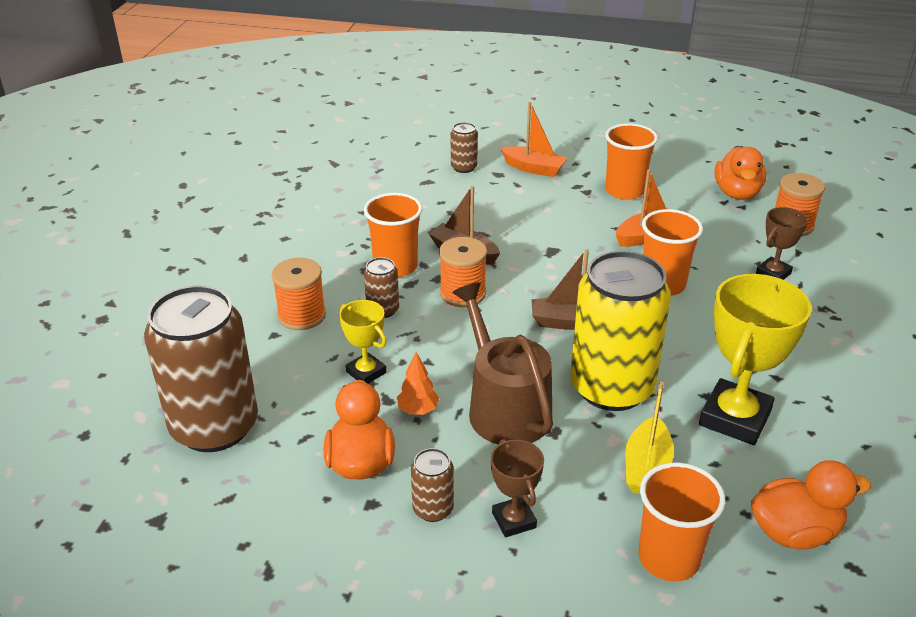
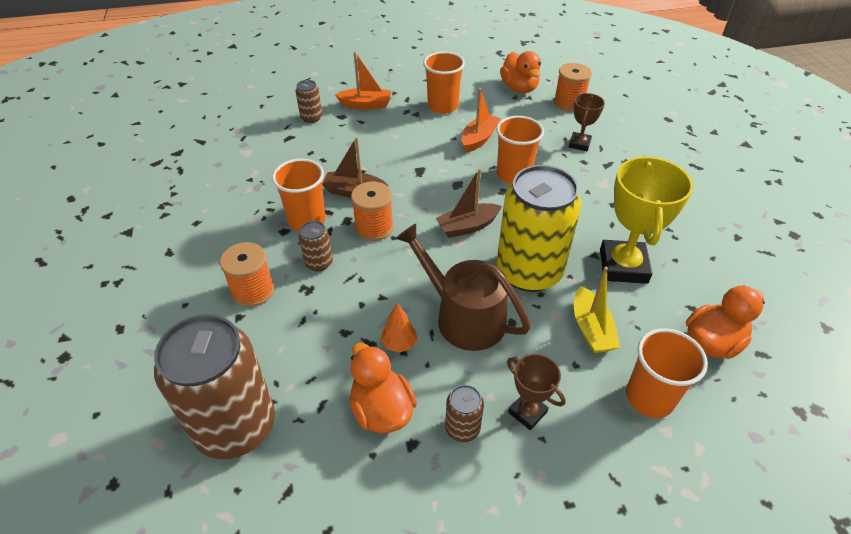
camera: 25 degrees left, 10 degrees up
yellow trophy [339,300,387,384] -> none

